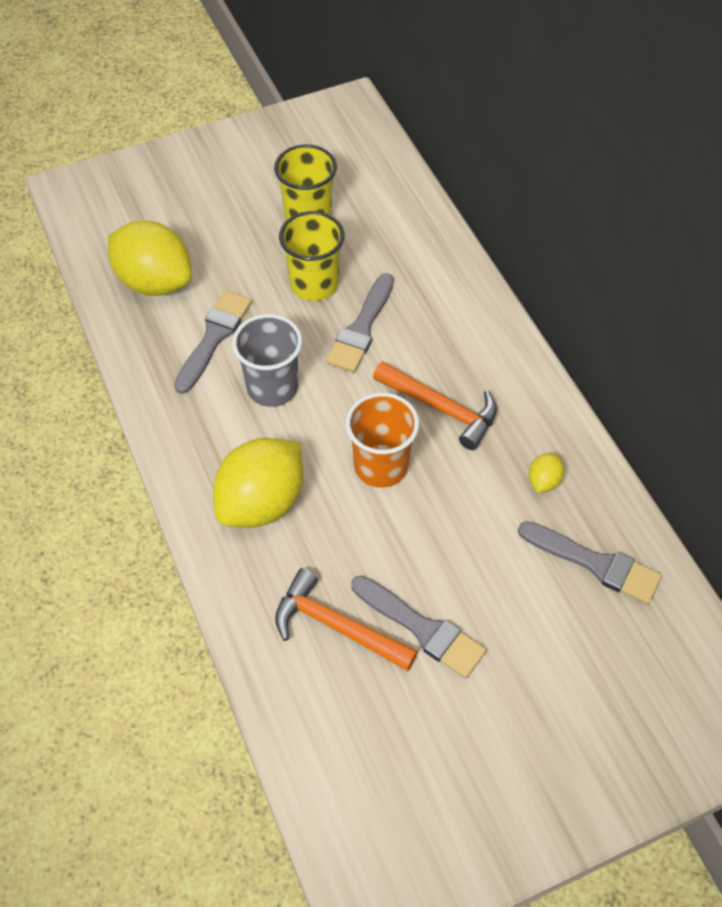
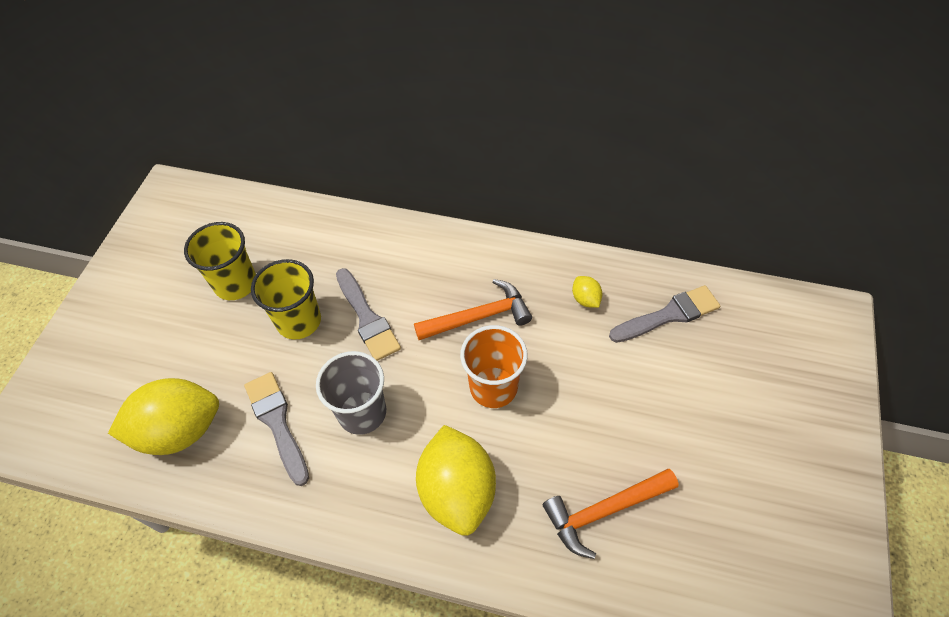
camera: 50 degrees left, 0 degrees up
grey brush [351,575,486,678] -> none

